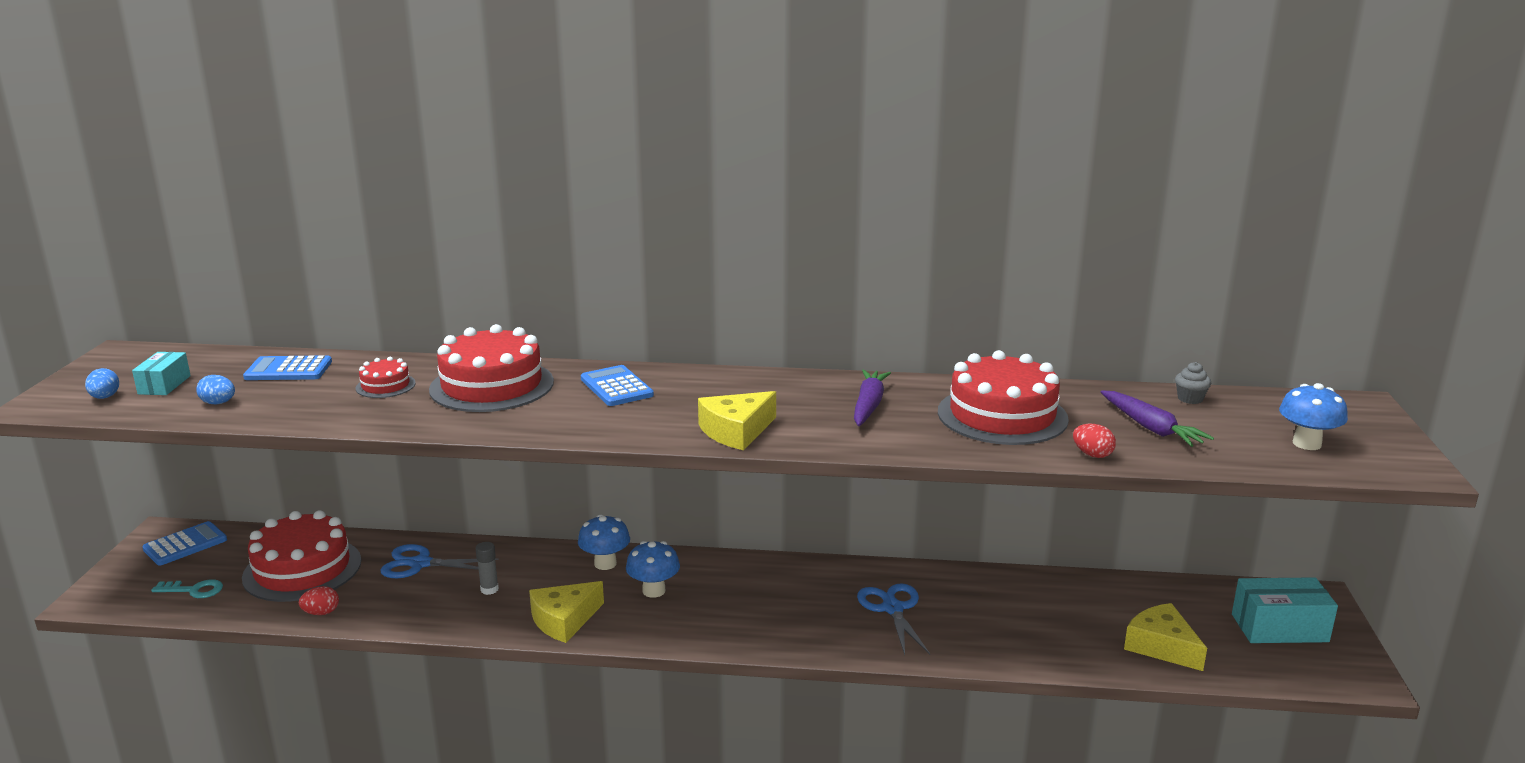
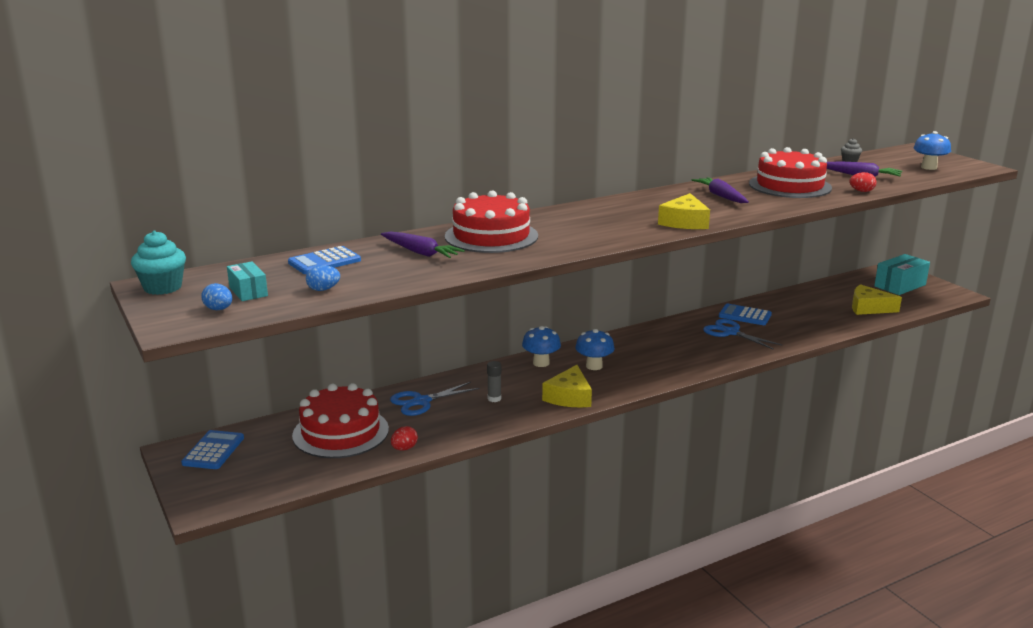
camera: 35 degrees left, 0 degrees up
turquoise key [151,579,223,598] -> none
red cake [356,357,416,398] -> purple carrot [381,232,464,258]
blue calculator [581,365,654,406] -> blue calculator moved to [719,304,772,325]
none -> turquoise cupcake [131,230,186,295]

